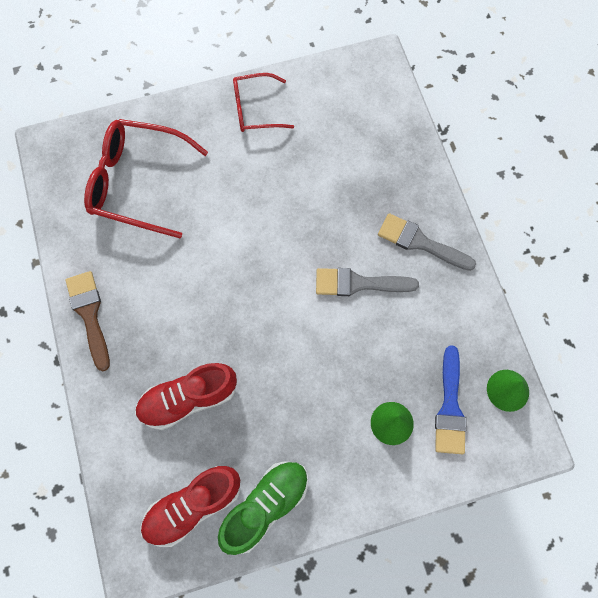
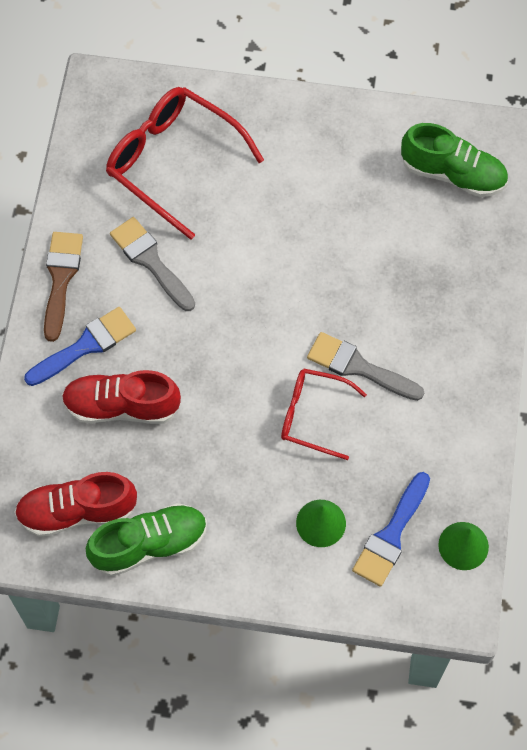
camera: 25 degrees right, 5 degrees down
red glasses [233,73,294,132] -> red glasses moved to [281,369,367,460]
grey brush [378,213,476,271] -> grey brush moved to [110,217,195,311]
none -> blue brush [24,307,136,386]
none -> green shoe [401,123,508,197]

